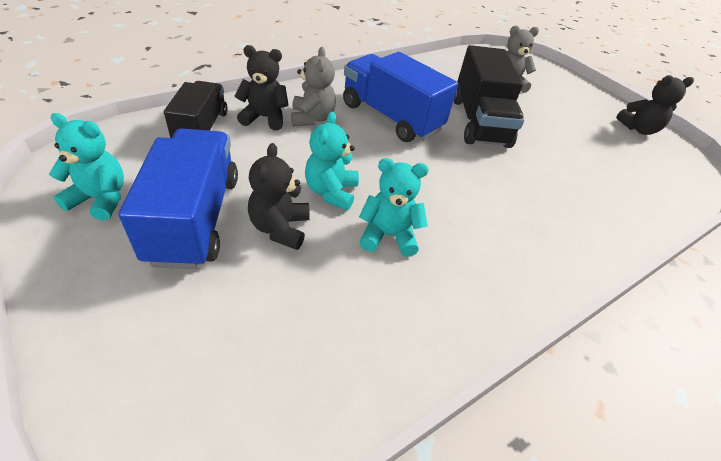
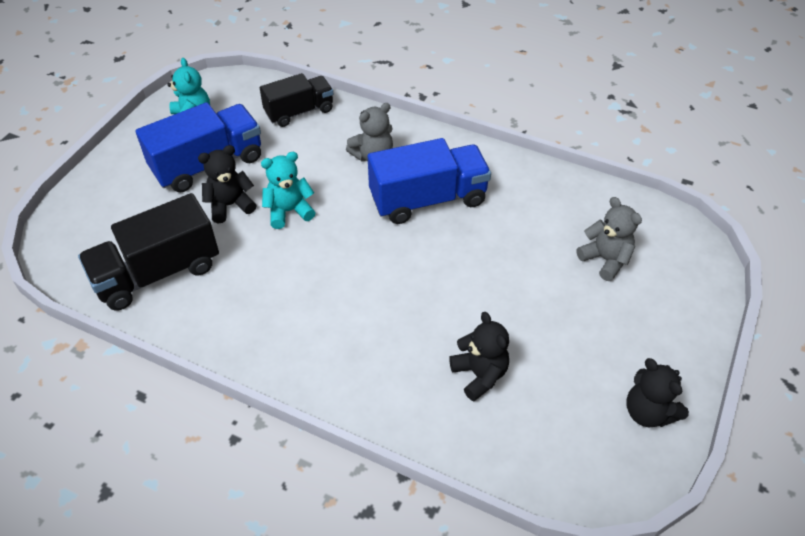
camera: 65 degrees right, 5 degrees up
black teddy bear [235,45,289,130] -> black teddy bear moved to [449,312,509,401]
blue truck [343,52,458,142] -> blue truck turned 60 degrees clockwise [368,138,491,224]
turquoise teddy bear [359,158,428,257] -> none
black truck [454,45,524,148] -> black truck moved to [78,193,219,311]

